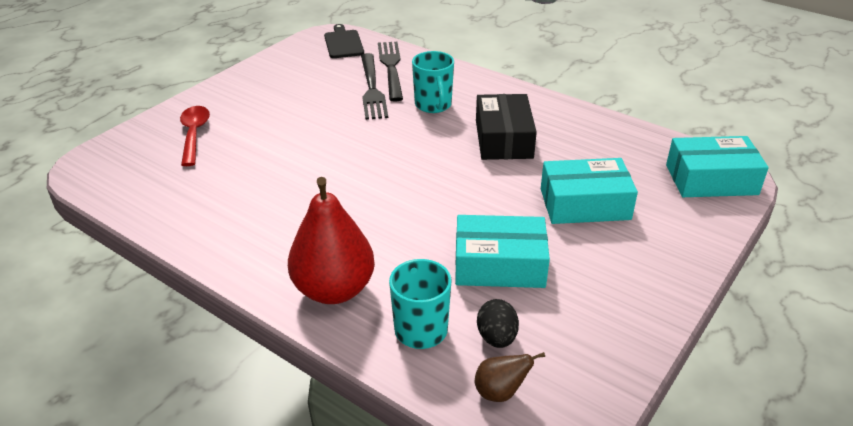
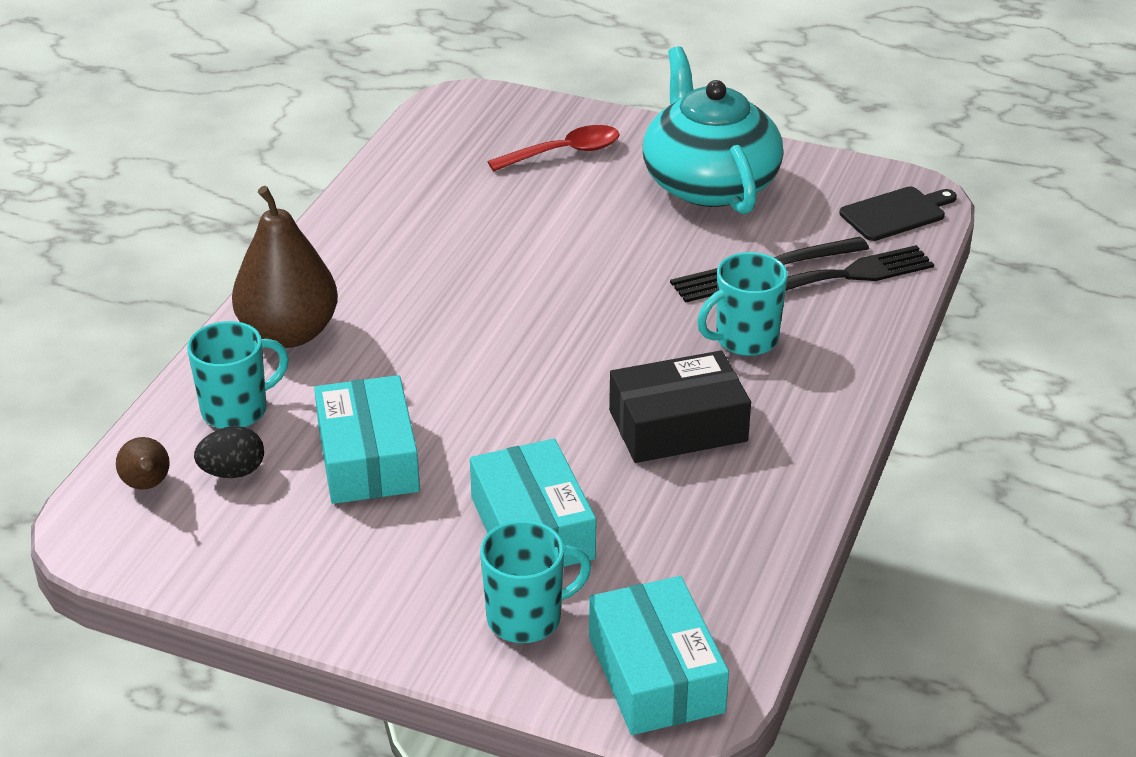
camera: 75 degrees right, 0 degrees up
red pear [288,177,375,304] -> brown pear [232,186,338,348]
none -> turquoise mug [480,520,591,643]
none -> turquoise teapot [643,46,783,214]

